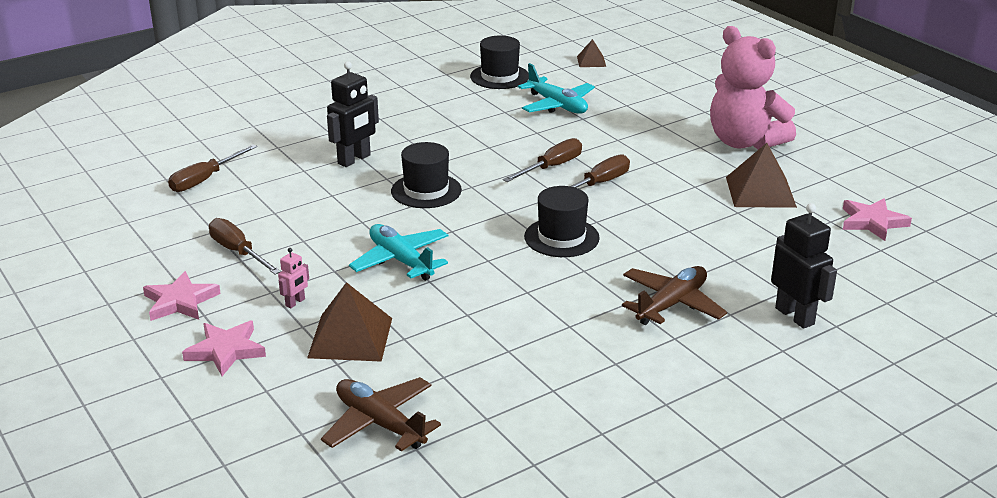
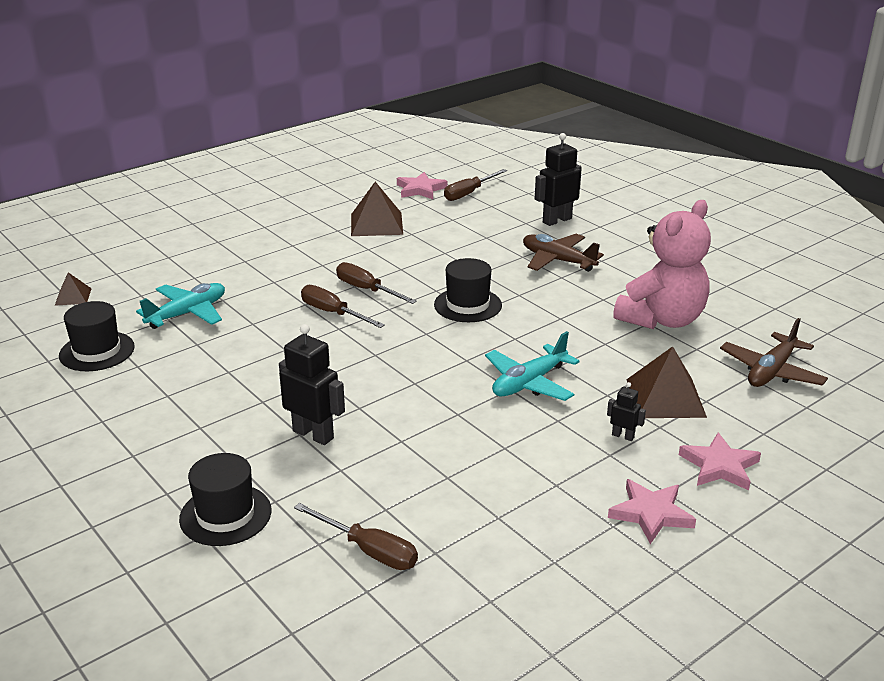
camera: 95 degrees left, 0 degrees up
brown screwdriver [209,218,281,274] -> brown screwdriver moved to [444,169,507,201]
pink robot [278,248,309,308] -> black robot [607,382,646,441]
black hat [391,142,462,208] -> black hat moved to [179,453,272,546]
pink teddy bear [710,26,796,150] -> pink teddy bear moved to [613,200,711,329]

